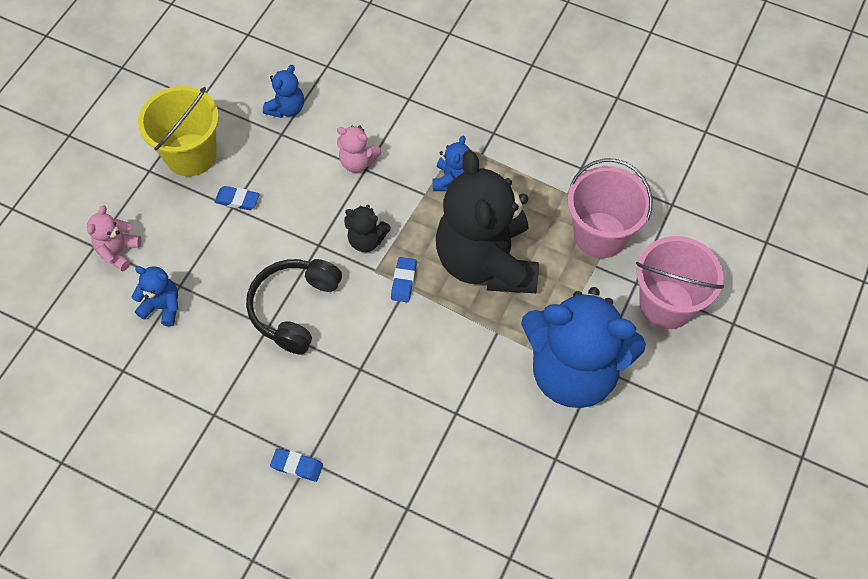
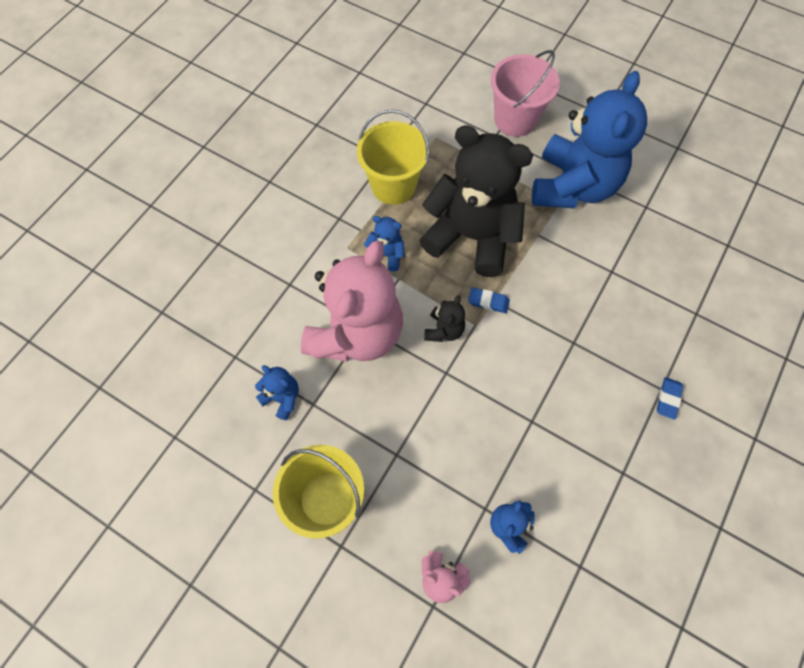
camera: 85 degrees left, 5 degrees up
blue eraser [215,186,260,210] -> none
black headphones [246,259,342,354] -> none
pink teddy bear [337,126,382,173] -> pink teddy bear [301,240,403,362], size x2.40
black teddy bear [436,150,539,293] -> black teddy bear turned 150 degrees counterclockwise [419,125,533,277]
pink bucket [568,159,652,258] -> none
none -> yellow bucket [357,109,429,205]

